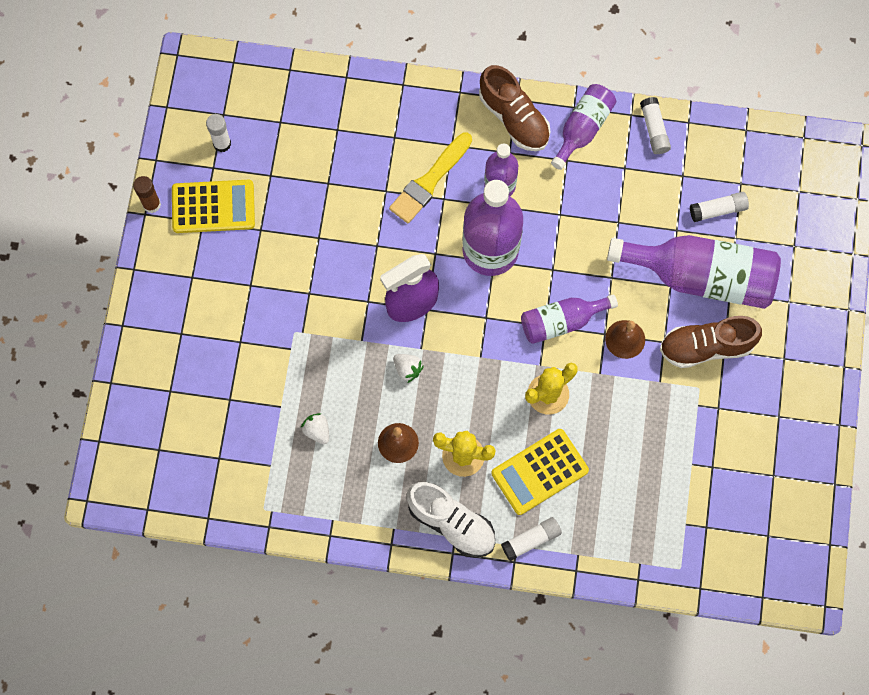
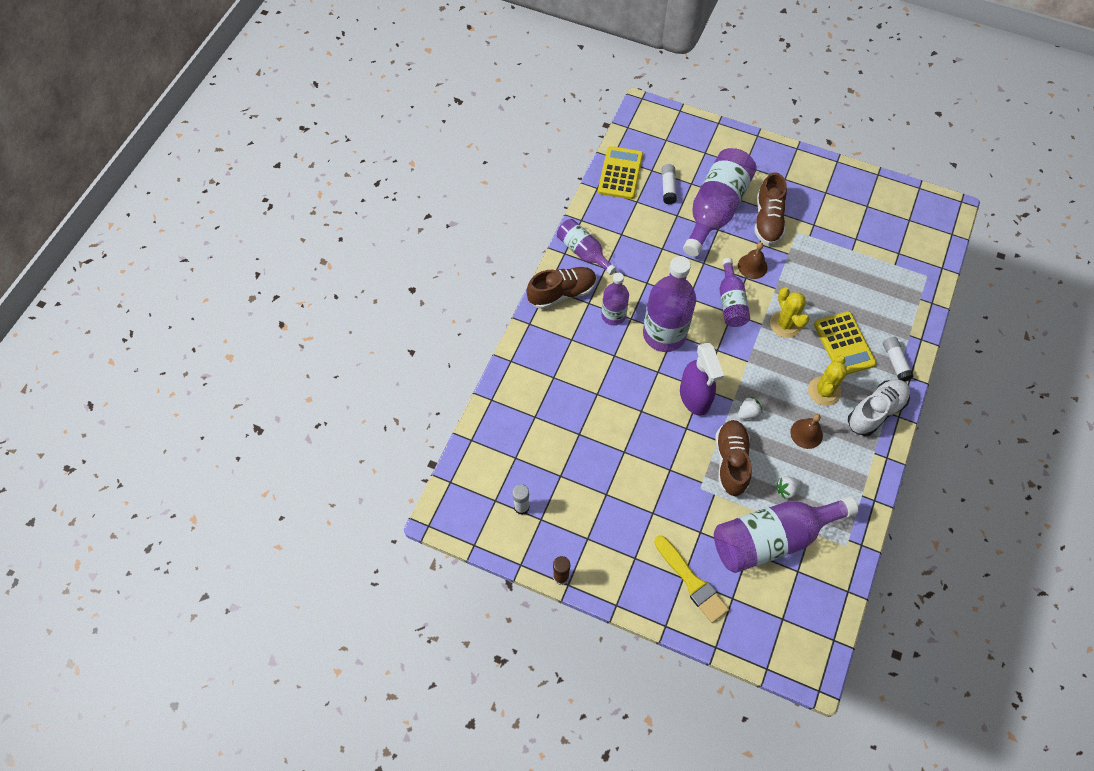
camera: 75 degrees left, 10 degrees down
yellow calculator [172,180,255,233] -> yellow calculator moved to [598,146,643,199]
yellow brush [389,133,472,223] -> yellow brush moved to [654,535,729,623]
white glue stick [640,97,671,154] -> none
none -> purple bottle [714,496,858,573]
none -> brown shoe [715,420,752,497]

